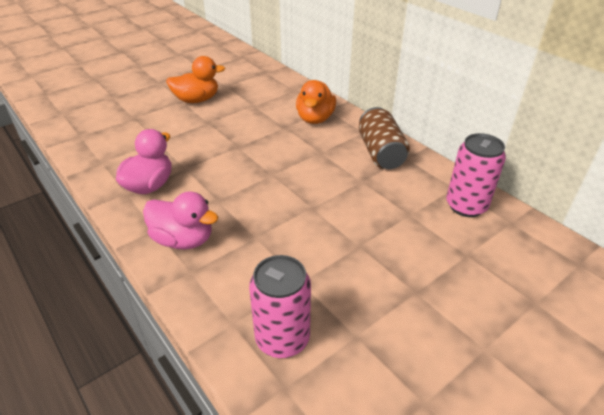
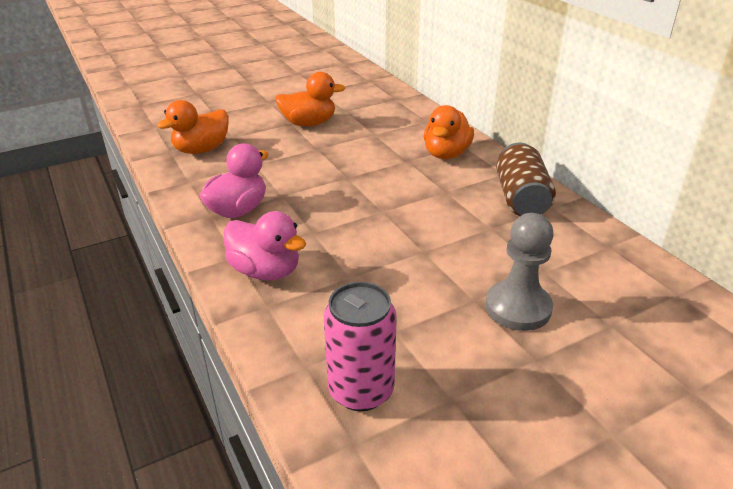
camera: 10 degrees right, 5 degrees down
pink can [446,133,506,217] -> none
none -> orange duck [157,100,229,154]
none -> grey pawn [485,213,554,331]

